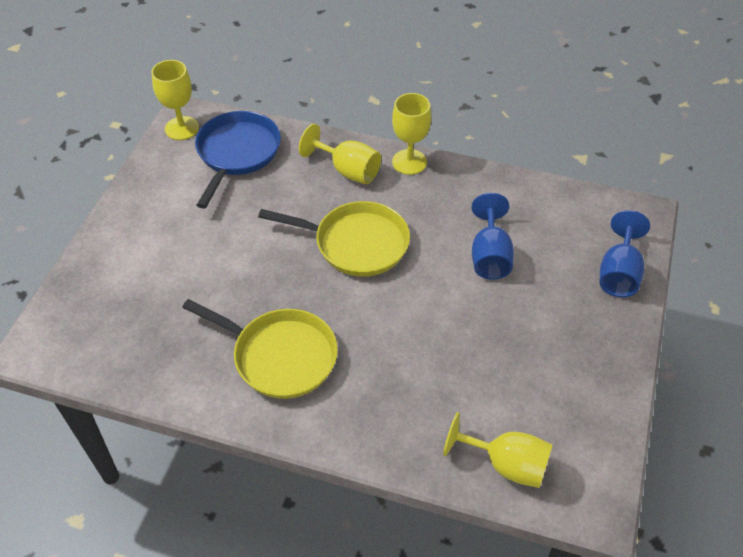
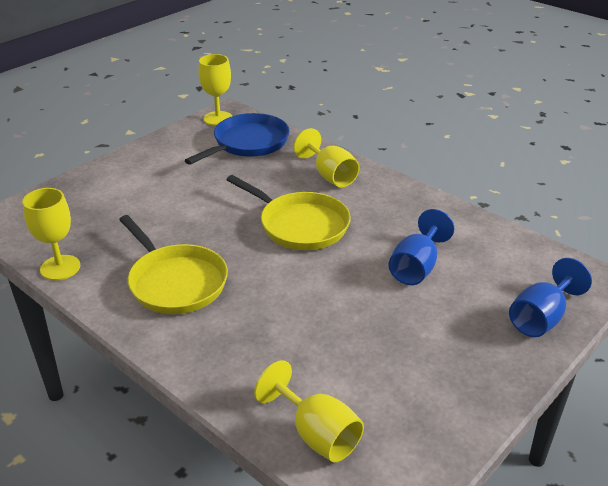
camera: 25 degrees right, 15 degrees down
yellow goblet [392,93,431,175] -> yellow goblet moved to [22,188,80,280]

